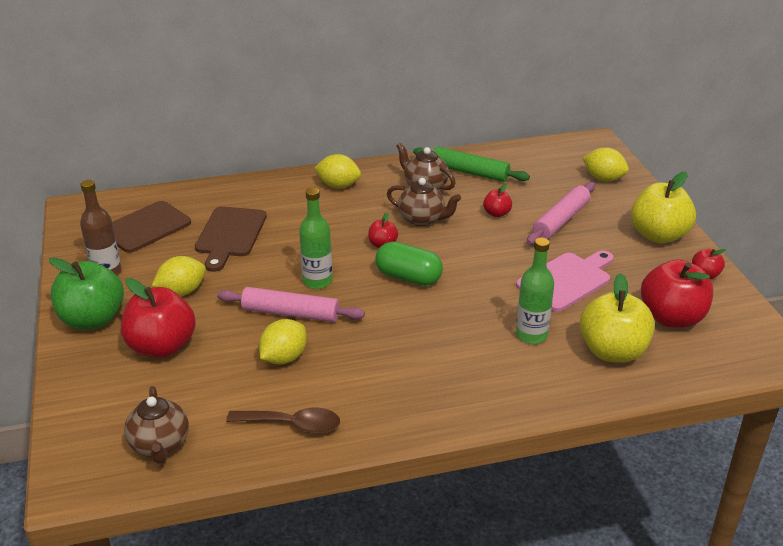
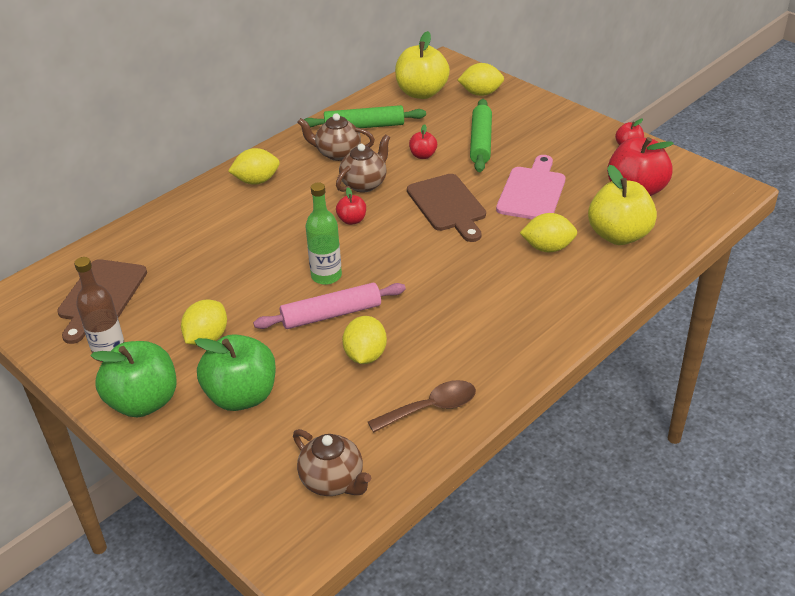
camera: 30 degrees left, 5 degrees up
red apple [121,278,196,358] -> green apple [194,334,276,411]
brown cutting board [195,206,267,272] -> brown cutting board moved to [407,174,486,242]
green capsule [376,242,443,286] -> none
brown teapot [387,178,461,226] -> brown teapot turned 45 degrees counterclockwise [336,134,390,193]
green bottle [516,238,554,344] -> yellow lemon [520,213,577,252]
pink rolling pin [527,182,595,245] -> green rolling pin [470,99,492,172]
yellow apple [631,172,696,243] -> yellow apple moved to [395,31,450,99]

